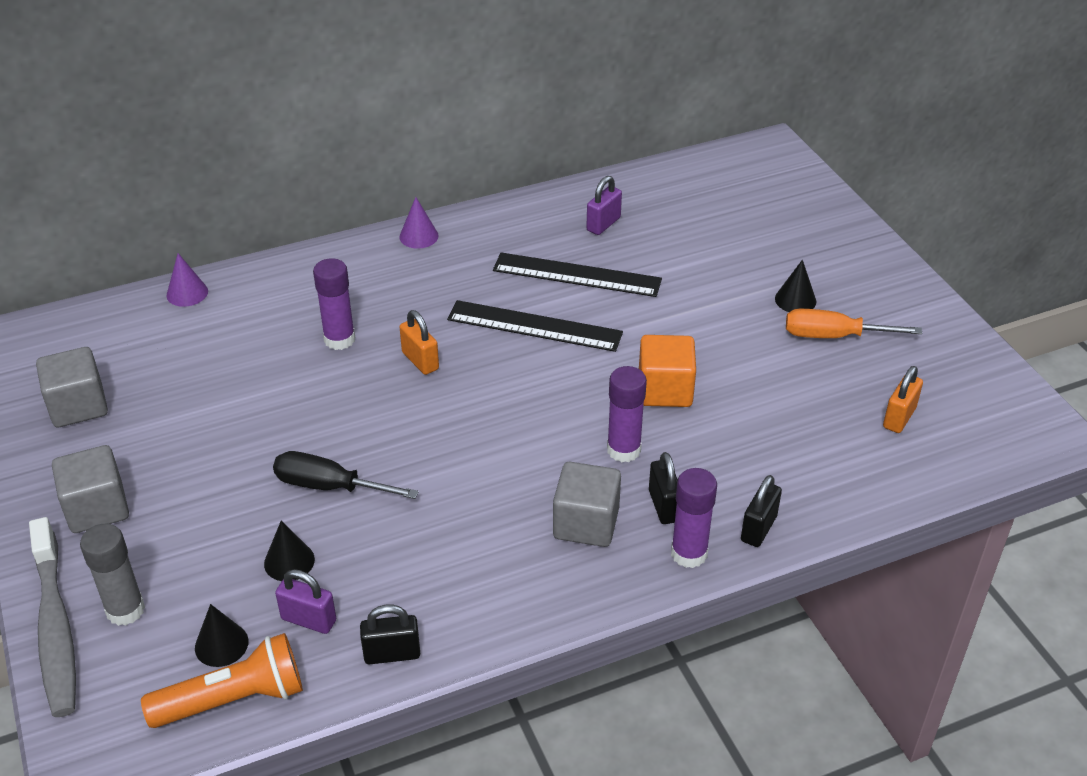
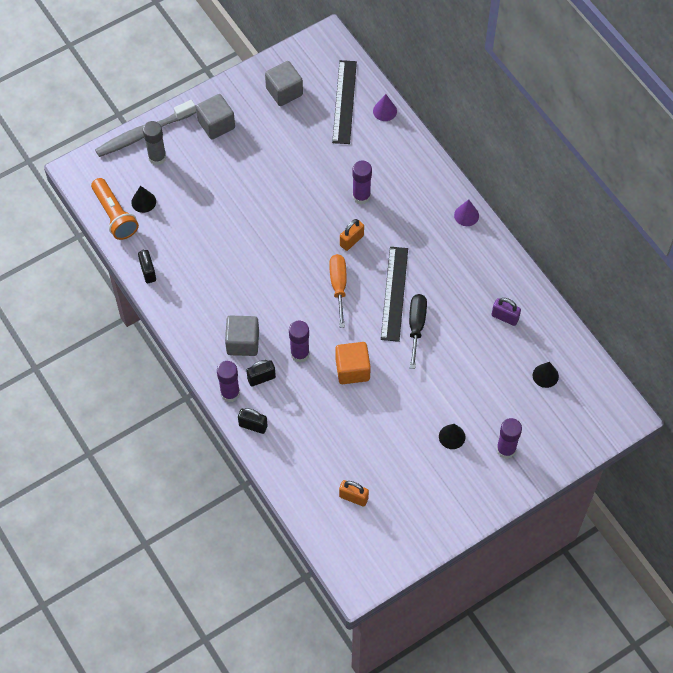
camera: 80 degrees right, 20 degrees up
black cone [264,521,315,581] -> black cone moved to [532,362,559,388]
black screwdriver [273,451,419,499] -> black screwdriver moved to [409,294,427,369]
purple padlock [275,569,336,634] -> none
black ruler [493,253,662,297] -> black ruler moved to [332,60,357,144]
orange screwdriver [786,309,922,338] -> orange screwdriver moved to [329,254,346,328]
none -> purple glue stick [496,418,522,459]

